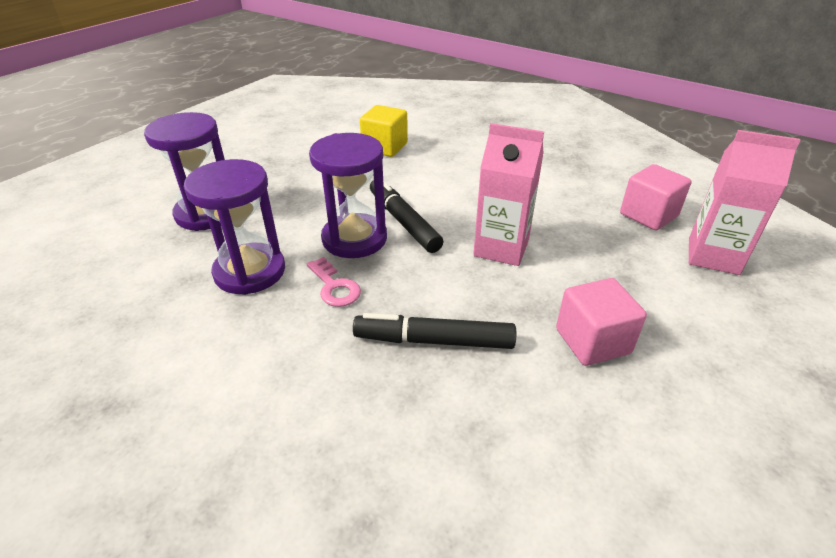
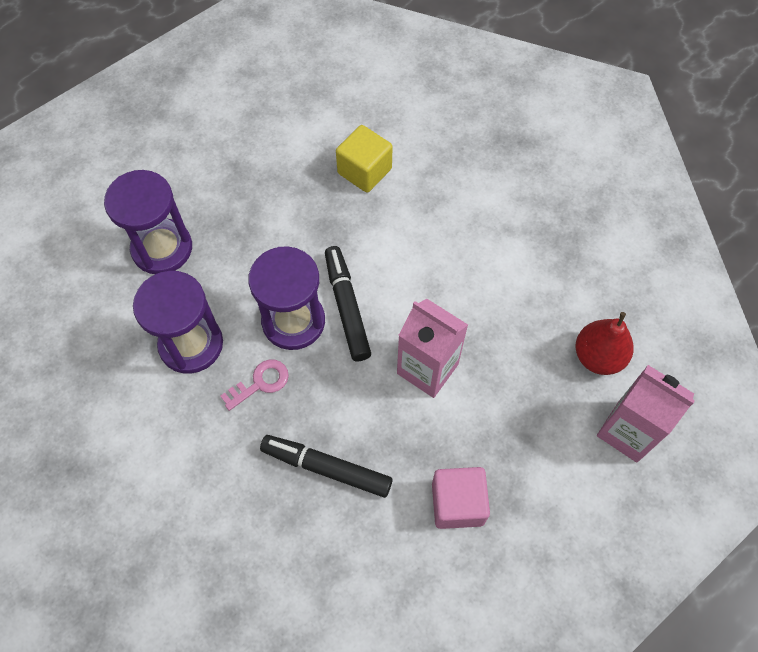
camera: 15 degrees right, 25 degrees up
pink key [307,257,361,307] -> pink key turned 105 degrees counterclockwise [220,360,289,411]
pink cube [620,164,692,230] -> red pear [576,312,633,375]

